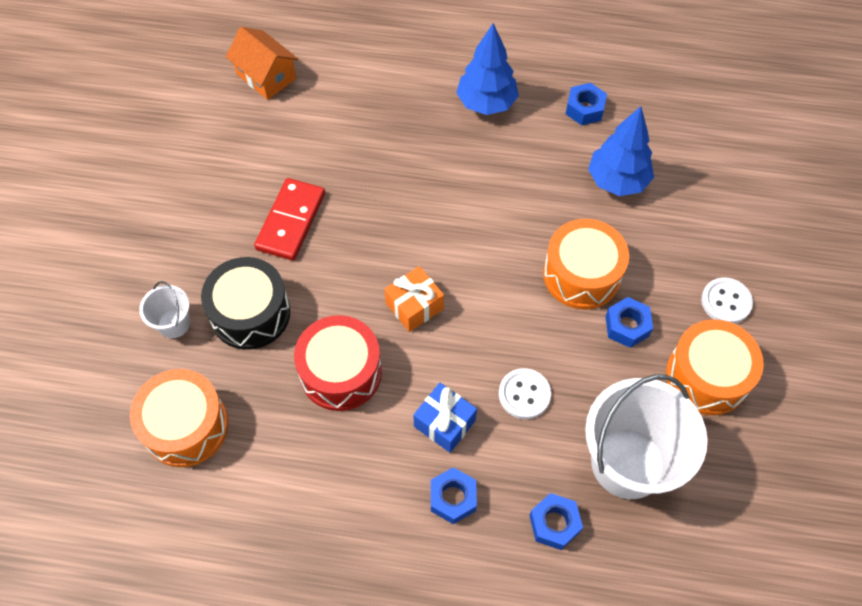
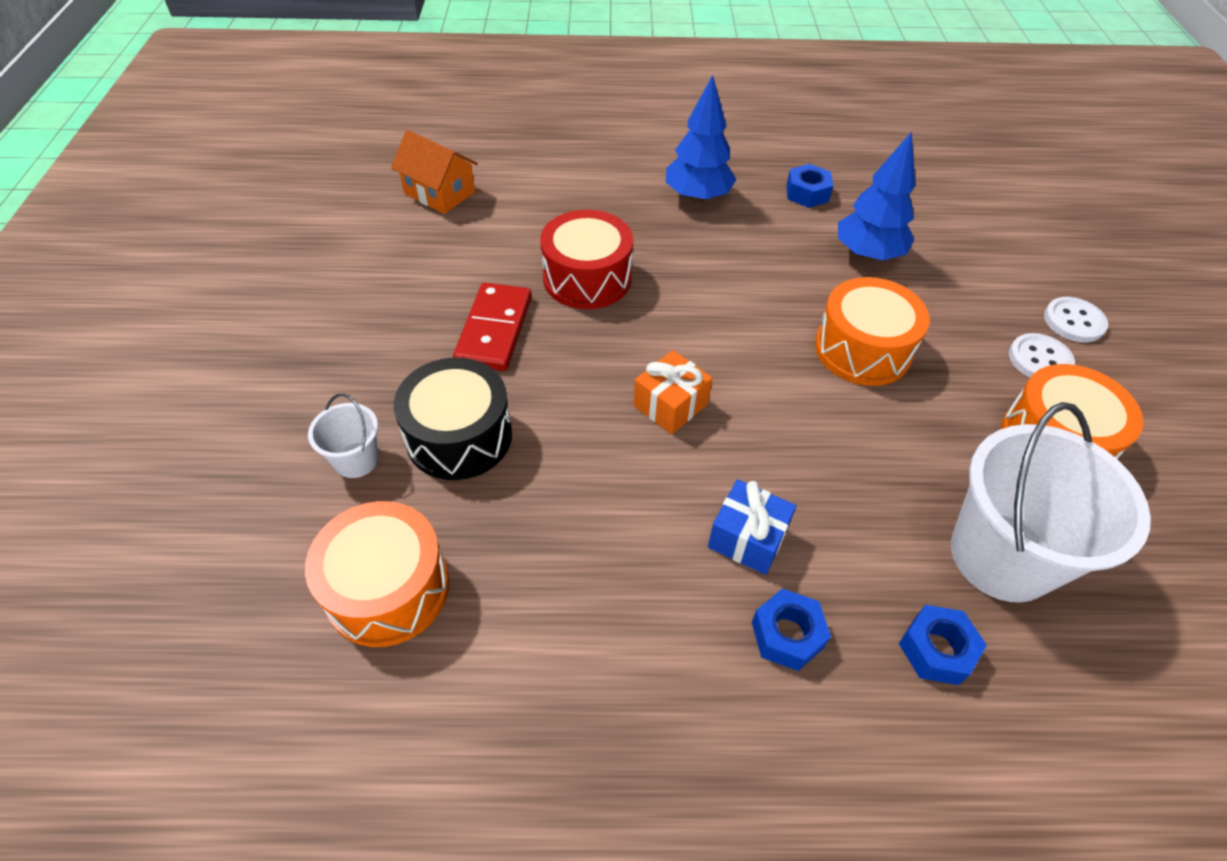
camera: 10 degrees left, 10 degrees down
red drum [294,315,382,411] -> red drum moved to [540,210,633,309]
white button [499,368,551,419] -> white button moved to [1044,297,1108,342]
blue nut [605,297,653,348] -> none

